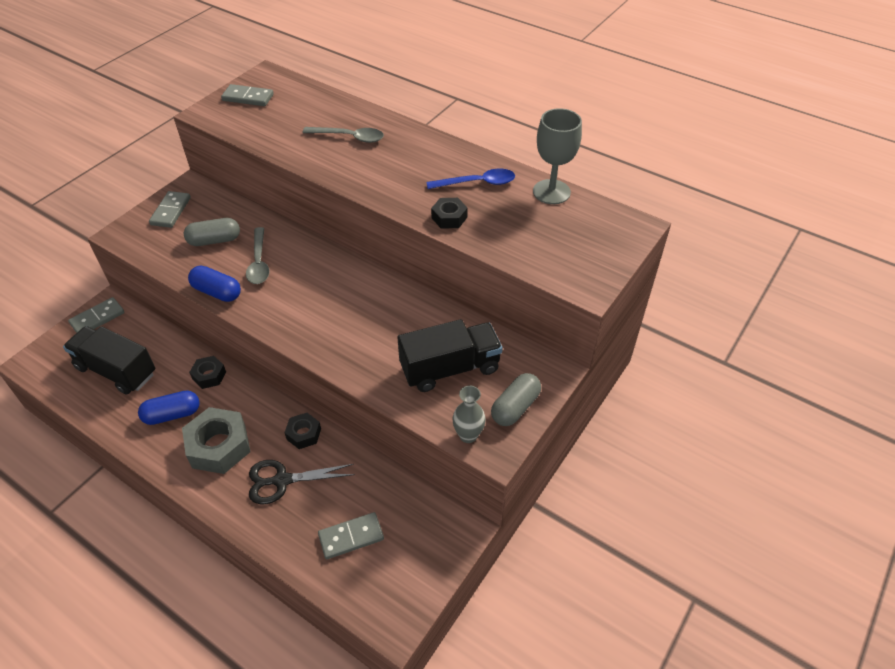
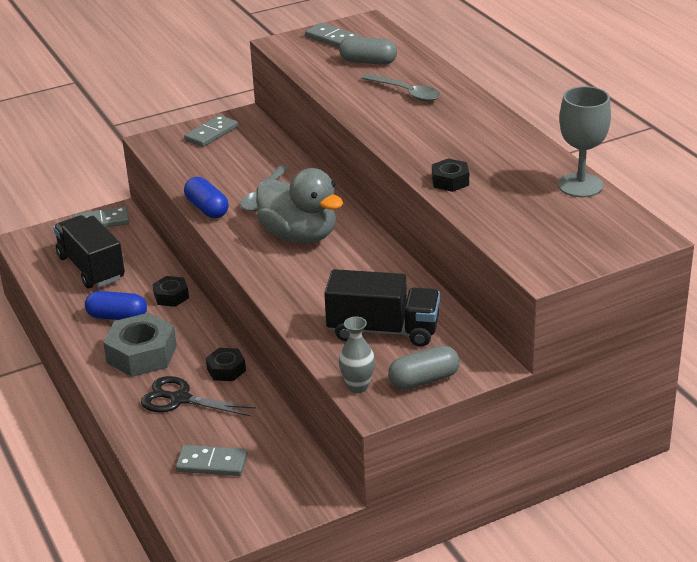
camera: 30 degrees right, 15 degrees down
grey capsule [184,218,240,246] -> grey capsule moved to [339,36,397,65]
blue spoon [426,169,515,189] -> none
none -> grey duck [256,168,343,243]

